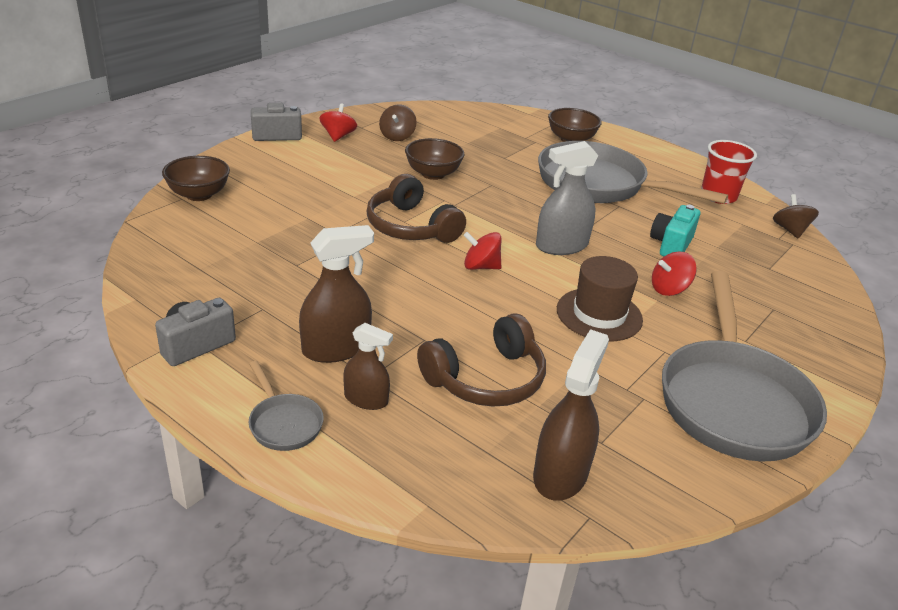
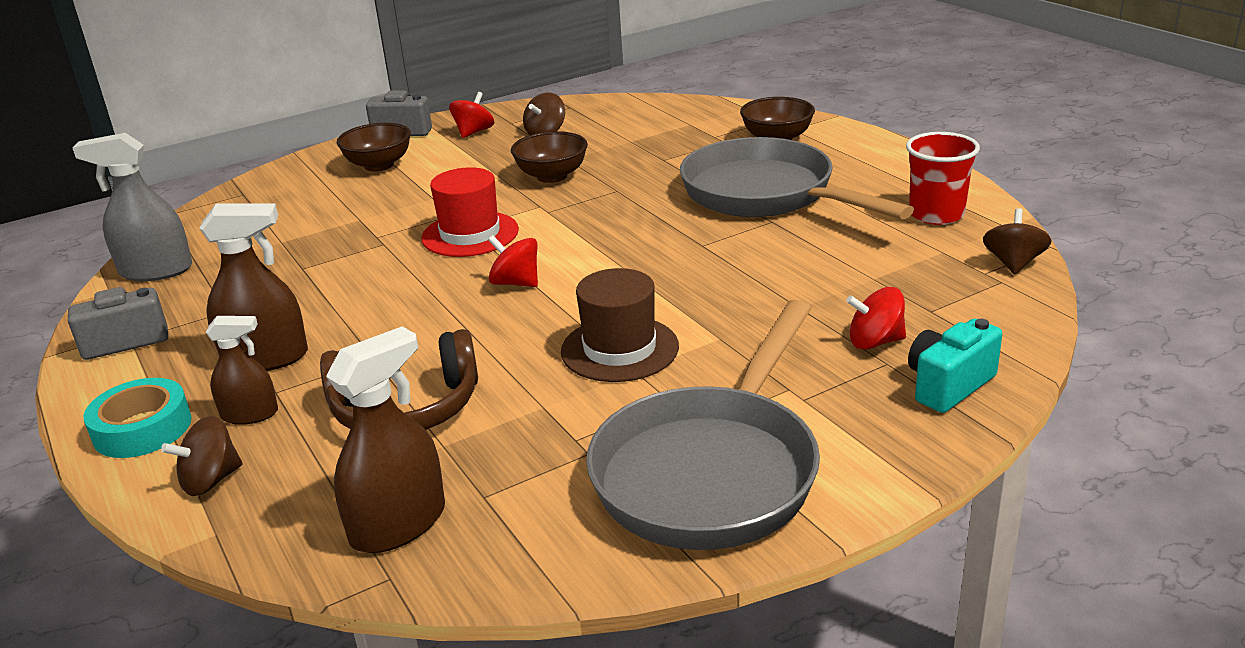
camera: 25 degrees right, 5 degrees down
brown bowl [162,156,230,201] -> brown bowl moved to [337,123,411,172]
grey pan [249,361,324,451] -> turquoise tape [83,378,192,458]
brown spray bottle [343,323,393,410] -> brown spray bottle turned 45 degrees counterclockwise [206,316,278,425]
brown headphones [366,174,466,243] -> red hat [421,167,519,257]
grey spray bottle [536,141,598,255] -> grey spray bottle moved to [72,133,192,281]
turquoise camera [650,205,700,256] -> turquoise camera moved to [908,319,1002,413]
red spinning top [652,252,697,296] -> red spinning top moved to [846,287,906,350]
none -> brown spinning top [161,416,243,496]

